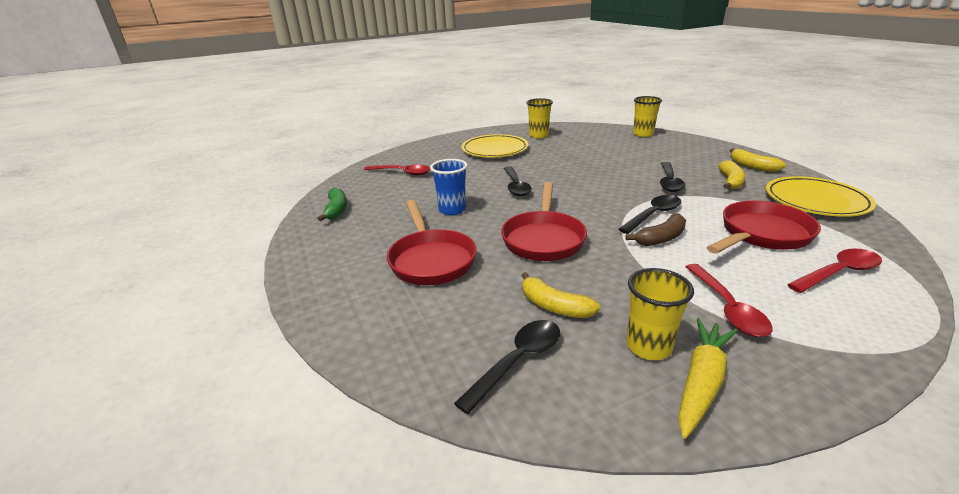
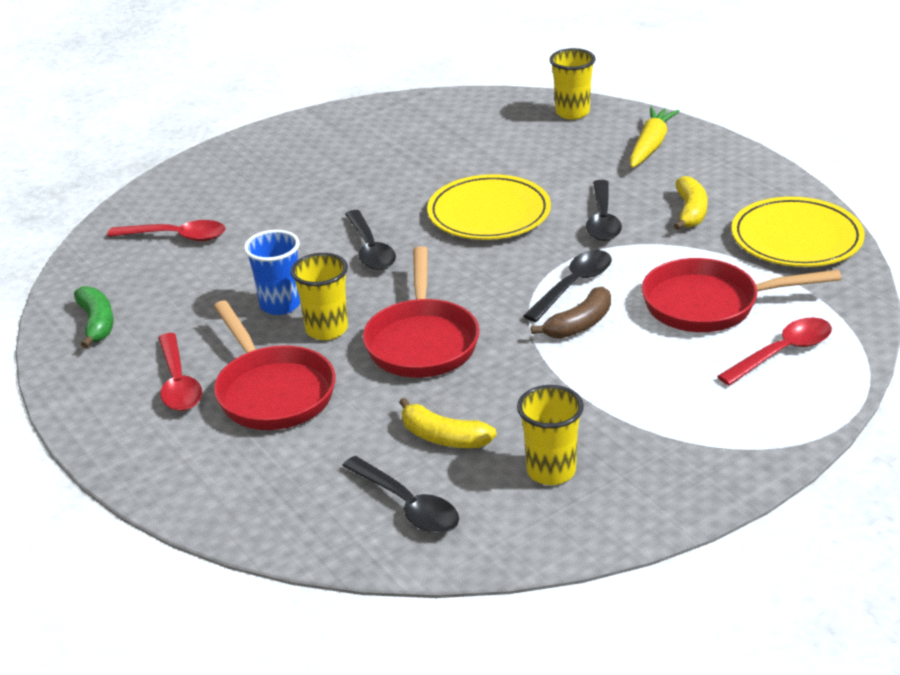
camera: 10 degrees left, 5 degrees up
black spoon [454,320,560,414] -> black spoon turned 105 degrees clockwise [342,456,459,534]
yellow plate [461,134,529,157] -> yellow plate moved to [427,174,551,240]
yellow cup [526,98,553,138] -> yellow cup moved to [291,253,348,340]
yellow carrot [678,318,738,439] -> yellow carrot moved to [630,107,680,168]
red spoon [686,264,773,337] -> red spoon moved to [158,333,202,411]
red pan [707,201,821,254] -> red pan turned 135 degrees counterclockwise [642,258,841,332]
yellow banana [730,149,786,172] -> none

